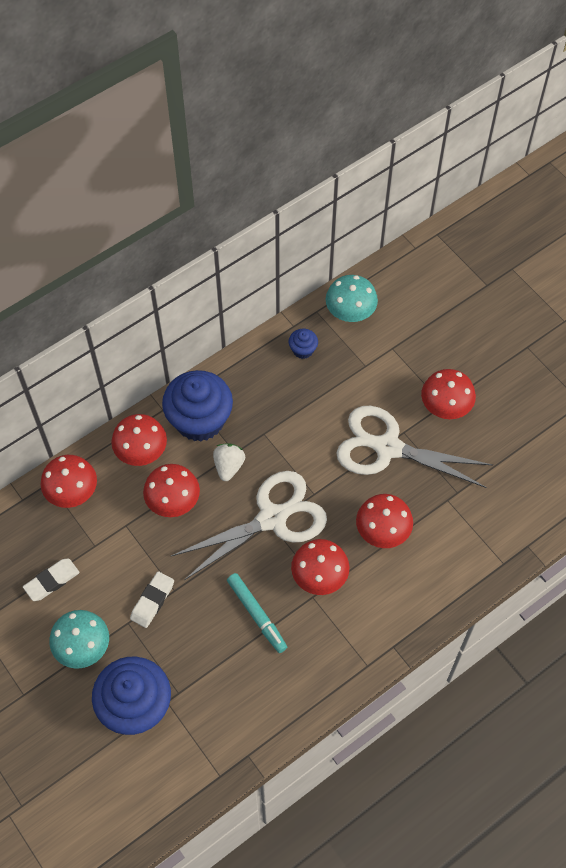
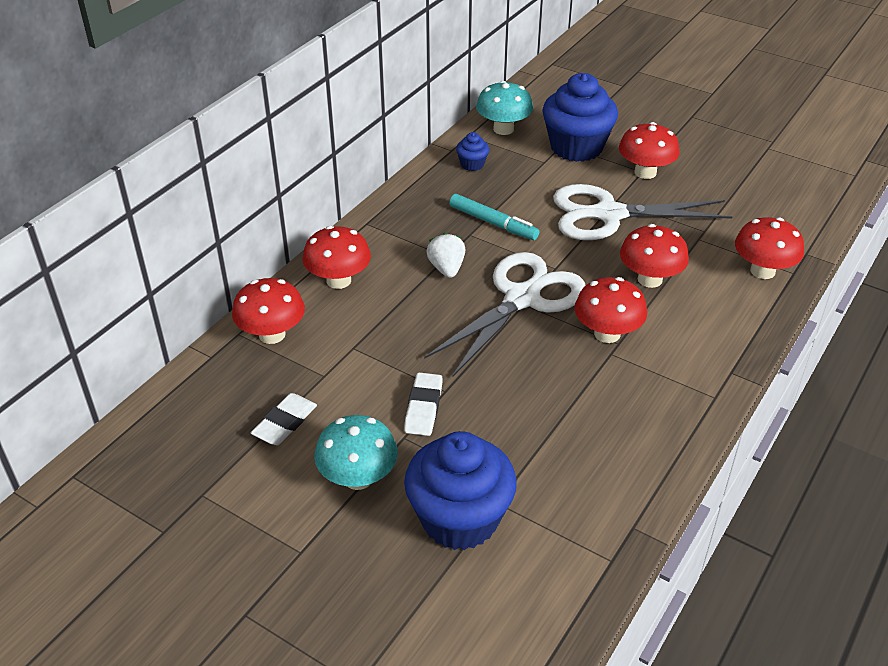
camera: 20 degrees left, 20 degrees down
red mushroom [143,464,200,517] -> red mushroom moved to [735,217,804,279]
blue cupcake [162,370,233,442] -> blue cupcake moved to [542,73,618,162]
turquoise marker [227,573,287,653] -> turquoise marker moved to [449,194,539,240]

